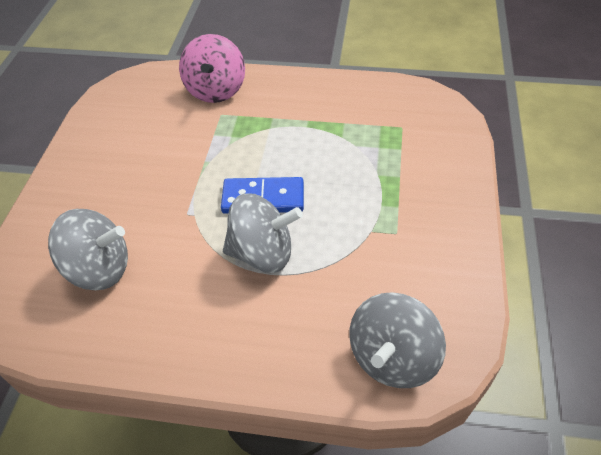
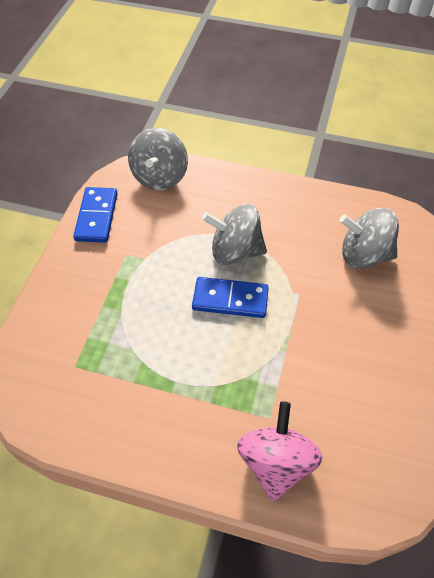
camera: 175 degrees left, 5 degrees up
grey spinning top [349,292,446,388] -> grey spinning top turned 150 degrees clockwise [128,128,188,190]
none -> blue domino [73,187,118,243]

